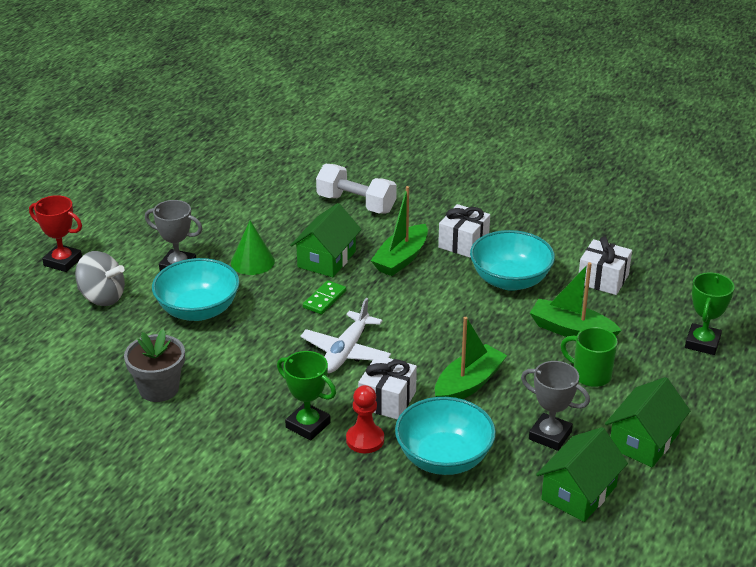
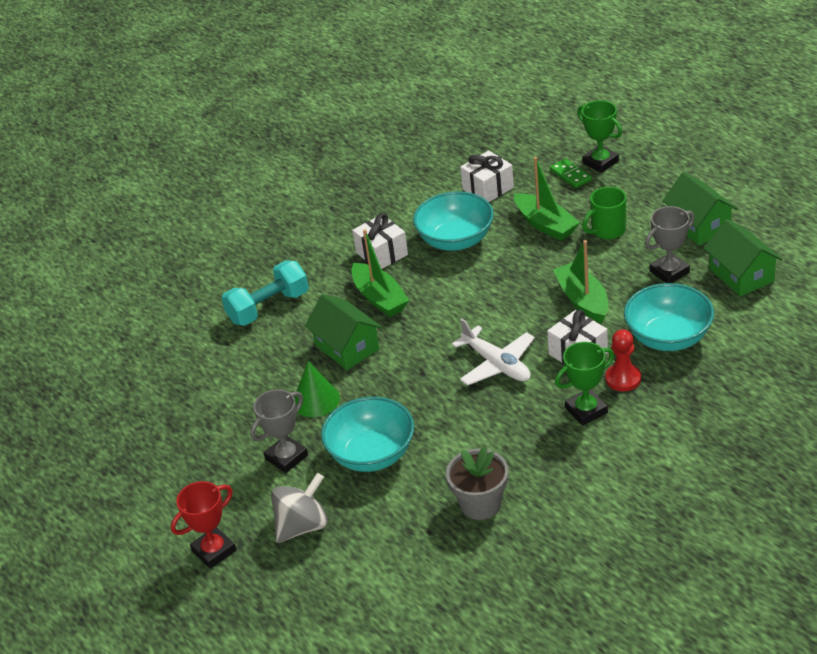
camera: 60 degrees left, 5 degrees up
green domino [303,280,346,314] -> green domino moved to [550,159,592,188]
white dumbbell [316,164,397,213] -> turquoise dumbbell [222,260,309,326]
green boat [530,262,622,337] -> green boat turned 90 degrees counterclockwise [514,157,580,241]

